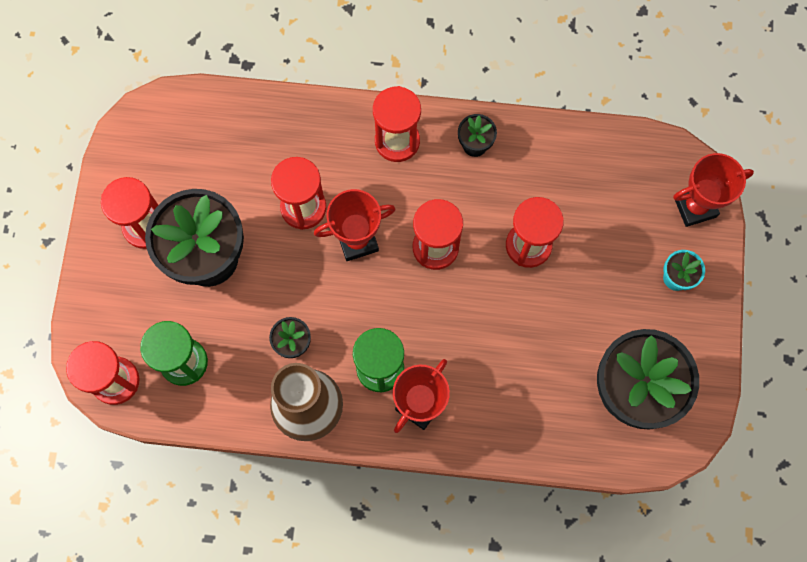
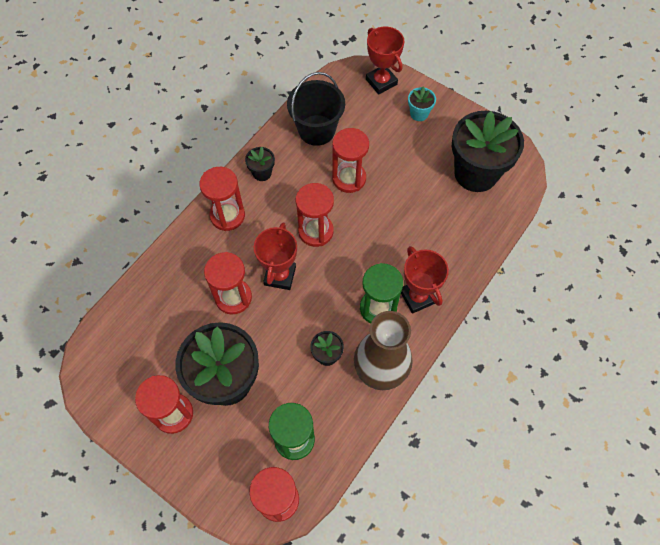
camera: 60 degrees left, 10 degrees down
red trophy [673,153,754,227] -> red trophy turned 45 degrees counterclockwise [366,26,404,94]
none -> black bucket [287,72,345,146]

